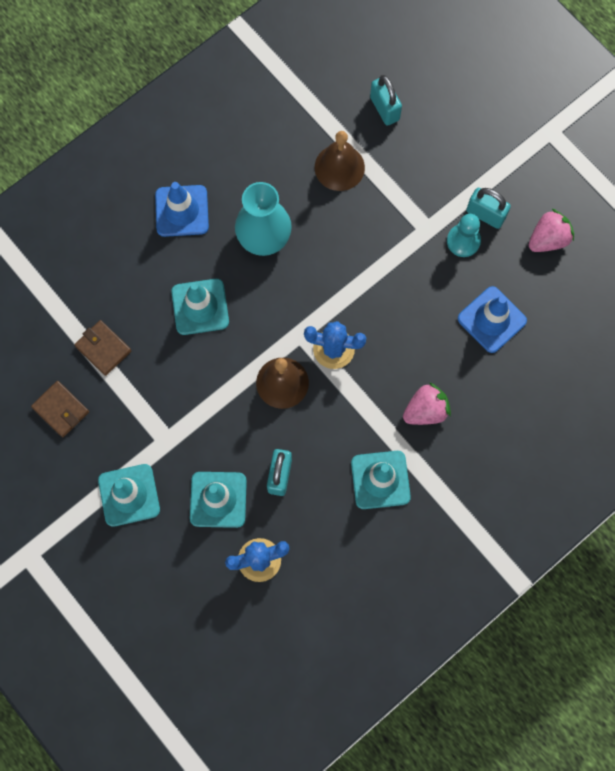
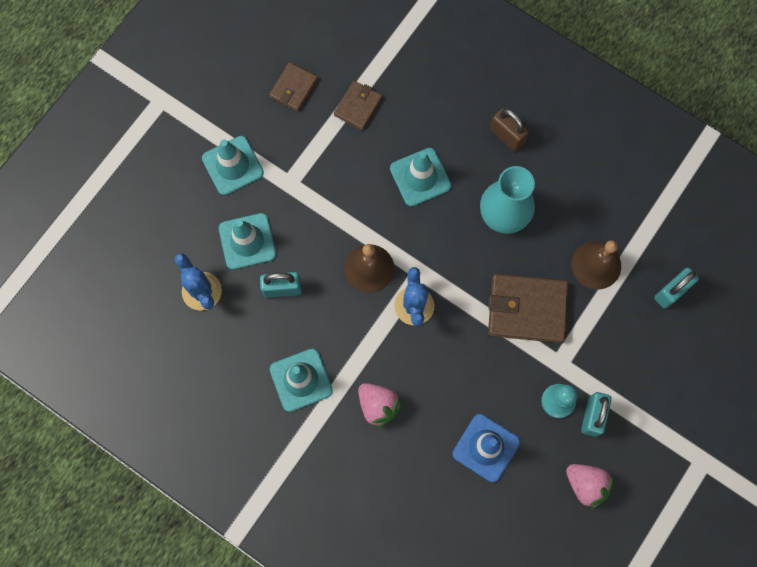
camera: 75 degrees right, 0 degrees up
blue traffic cone [155,182,209,237] -> brown padlock [490,108,529,152]
none -> brown wallet [488,274,568,343]

